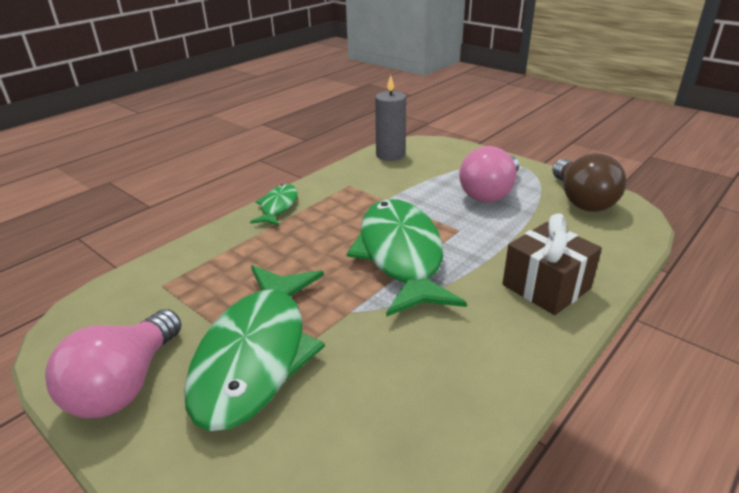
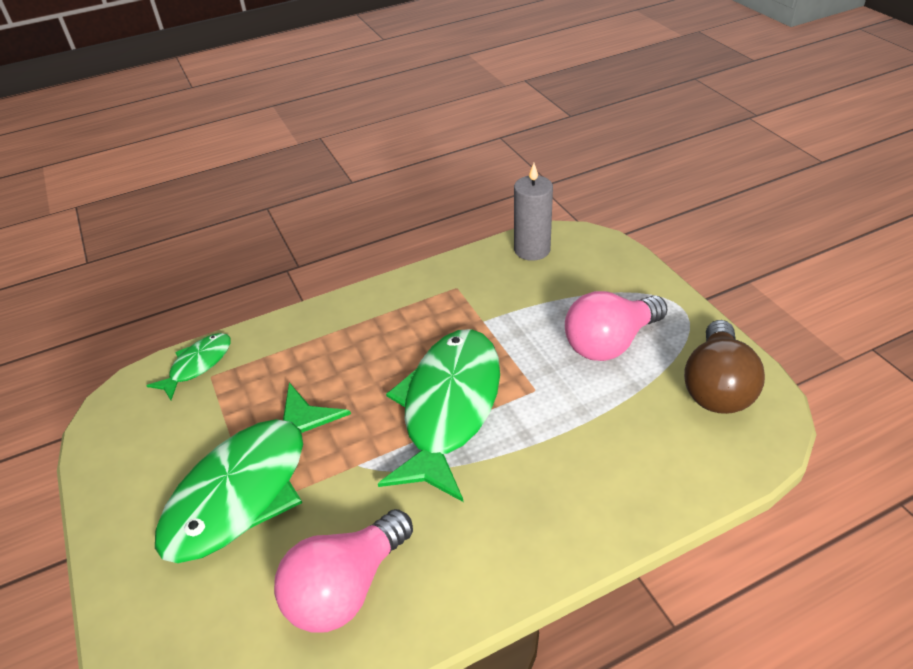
camera: 25 degrees right, 10 degrees up
pink light bulb [45,309,181,418] -> pink light bulb moved to [274,509,413,633]
green fish [250,184,298,226] -> green fish moved to [146,333,231,400]
brown gift [503,214,602,315] -> none

